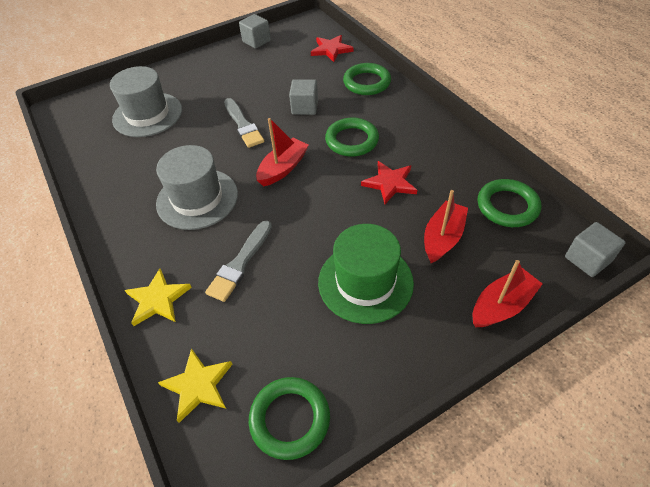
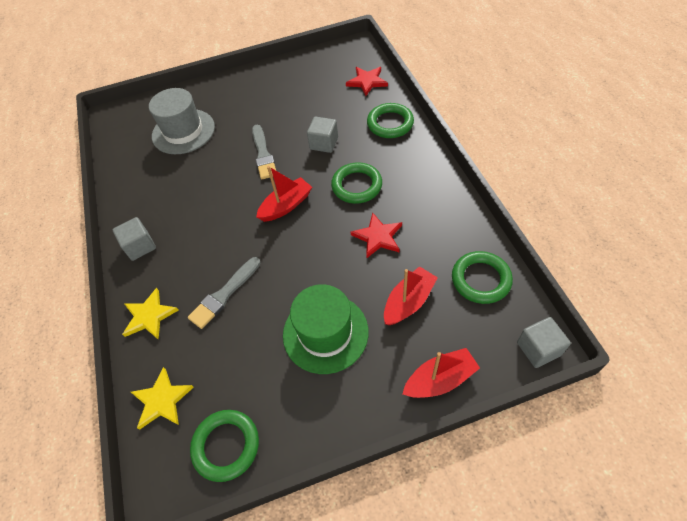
camera: 15 degrees right, 5 degrees up
grey hat [156,145,238,230] -> none
grey cube [239,14,271,49] -> grey cube moved to [113,217,156,261]

